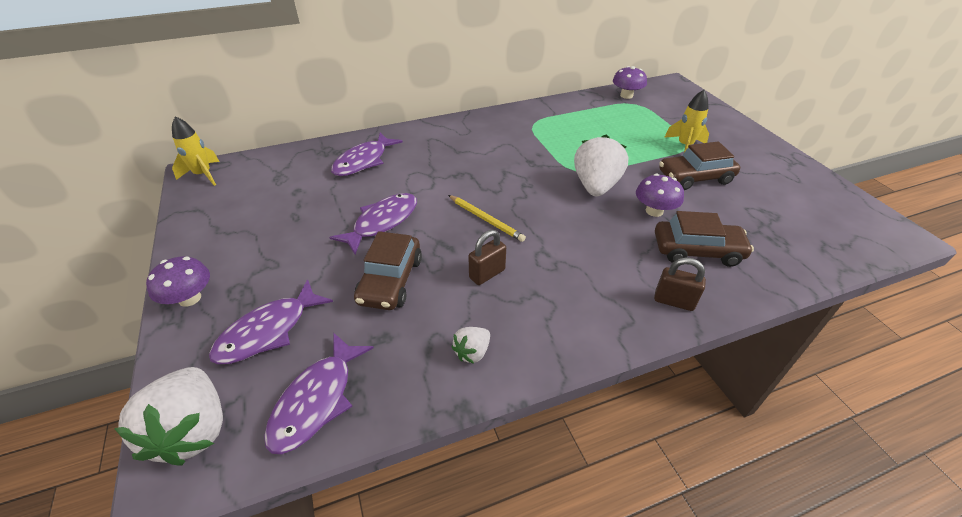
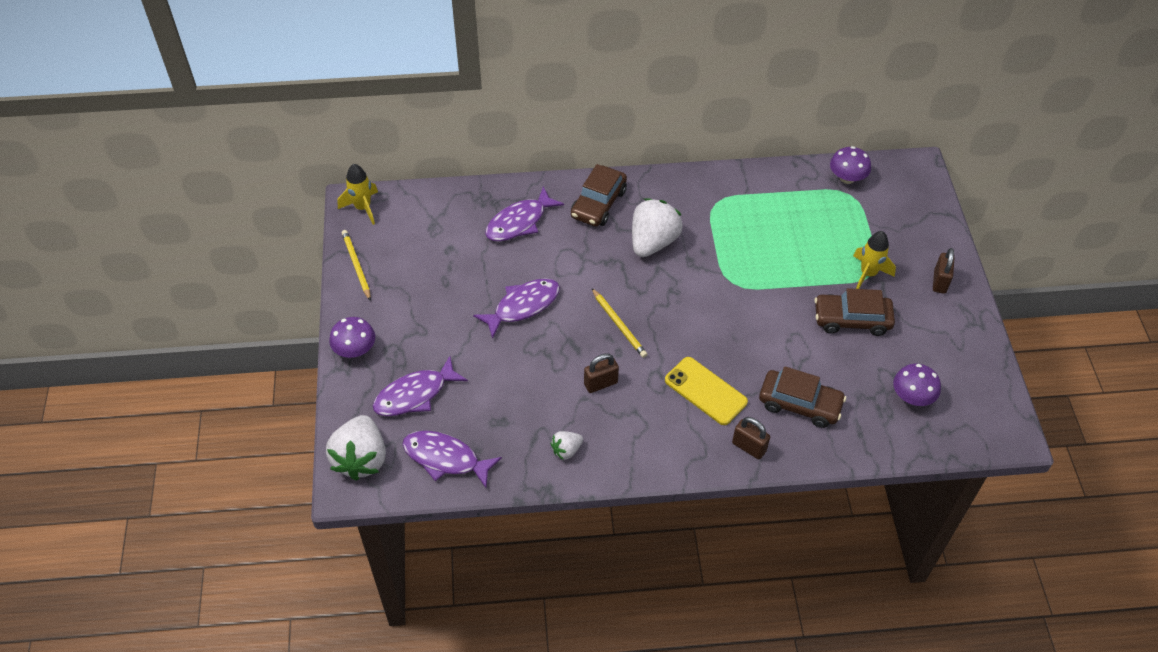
camera: 15 degrees right, 10 degrees up
purple fish [264,333,374,454] -> purple fish turned 75 degrees clockwise [402,431,502,488]
brown car [354,231,422,310] -> brown car moved to [571,164,627,227]
white strawberry [574,135,628,196] -> white strawberry moved to [632,198,683,257]
purple mushroom [636,174,684,217] -> purple mushroom moved to [893,363,941,406]
none -> yellow pencil [342,230,371,301]
none -> yellow phone [665,357,748,425]
none -> brown padlock [933,248,955,294]

